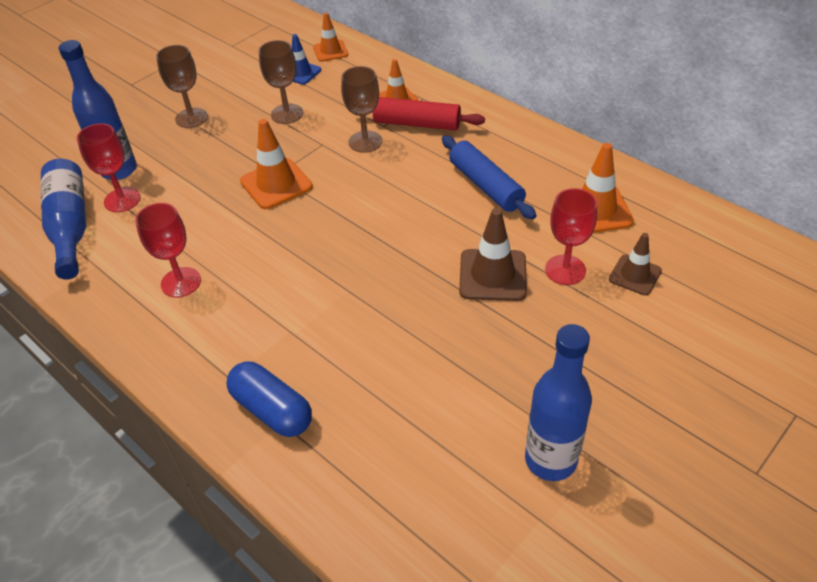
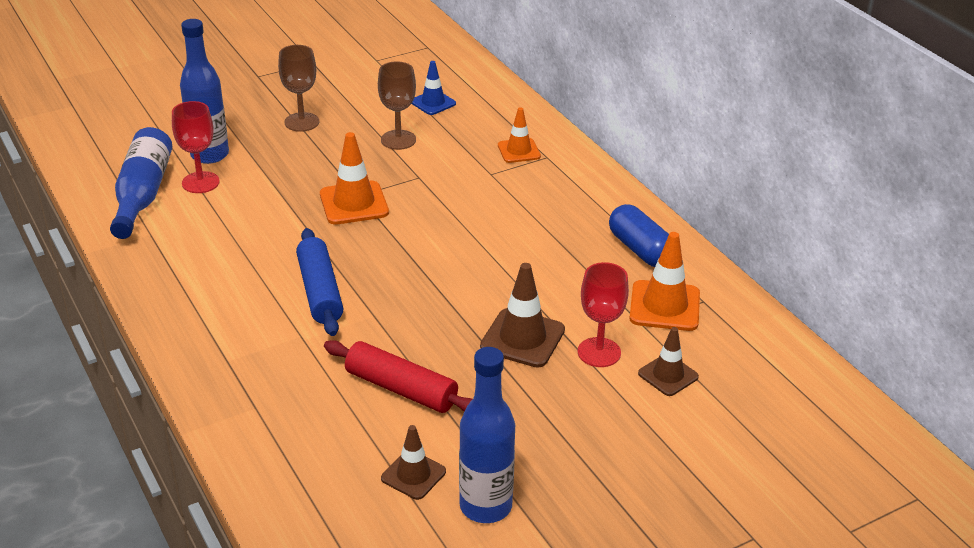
camera: 15 degrees right, 10 degrees down
red goblet [135,203,201,298] -> none
blue capsule [226,361,312,437] -> blue capsule moved to [609,204,669,267]
orange traffic cone [313,13,348,62] -> none
brown goblet [341,66,382,153] -> none
red rolling pin [372,97,485,131] -> red rolling pin moved to [324,340,473,413]
blue rolling pin [442,136,536,219] -> blue rolling pin moved to [296,228,343,336]
none -> brown traffic cone [381,425,446,500]

